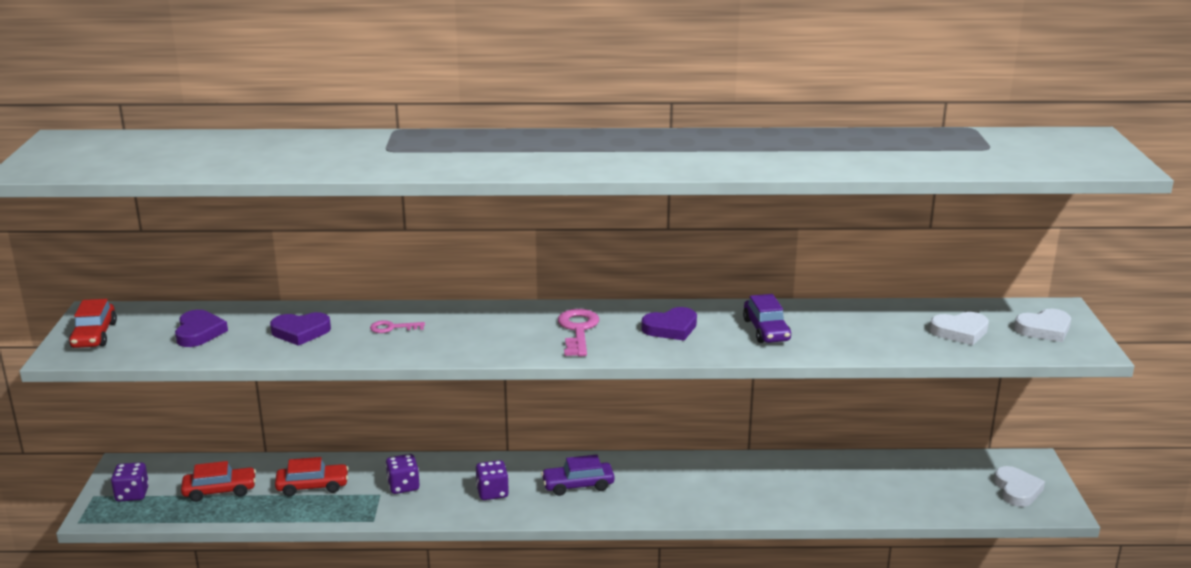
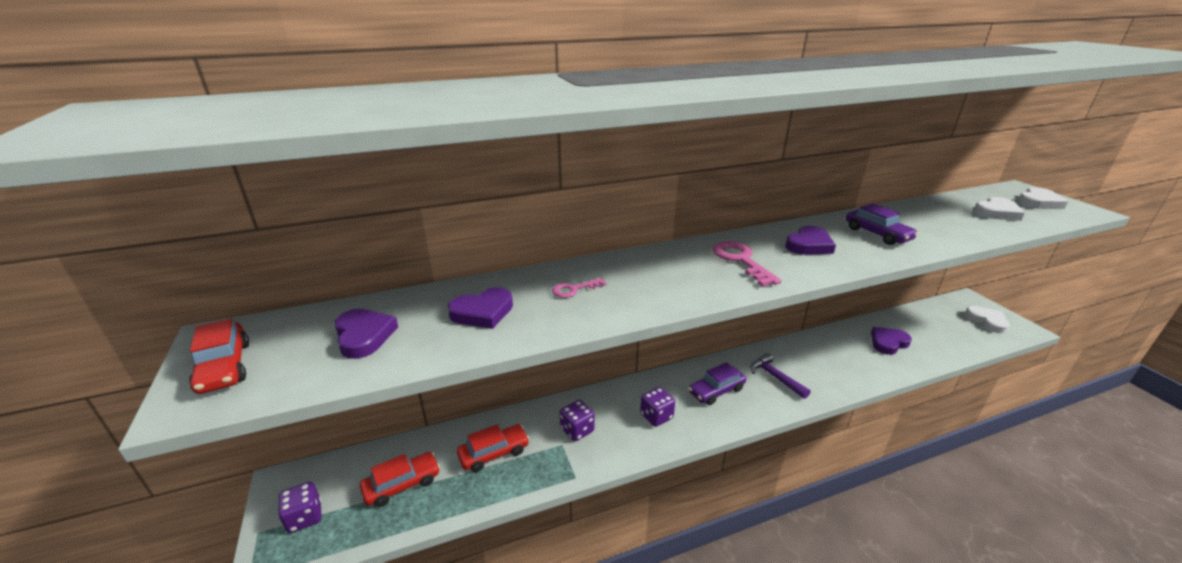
camera: 20 degrees left, 5 degrees up
none -> purple hammer [750,353,811,399]
none -> purple heart [871,327,912,355]

